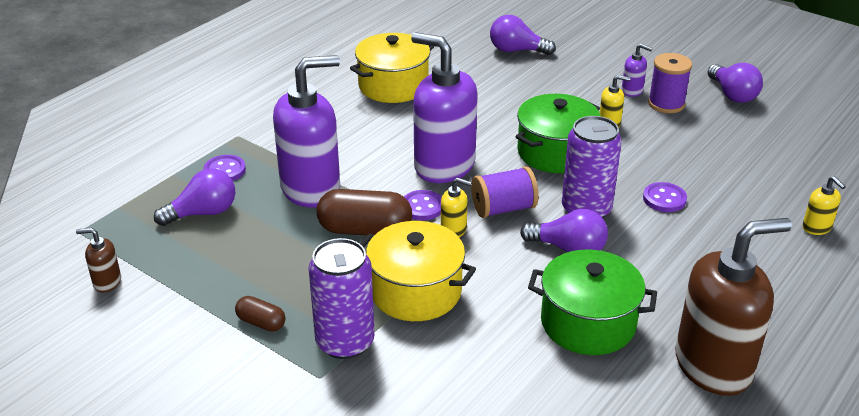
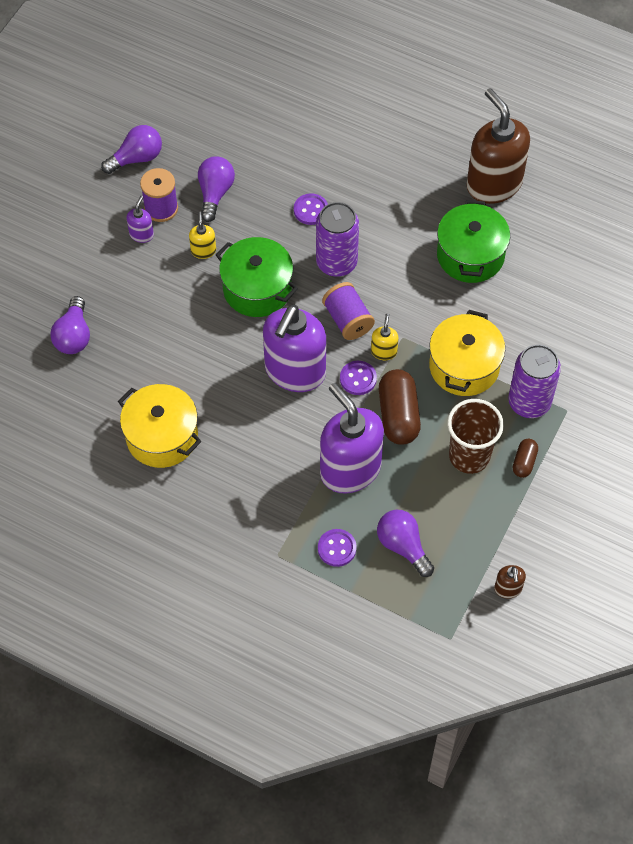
camera: 100 degrees left, 25 degrees up
purple light bulb [520,209,608,252] -> purple light bulb moved to [198,156,235,222]
yellow soap dispenser [803,176,846,235] -> none
none -> brown cup [447,399,504,474]

